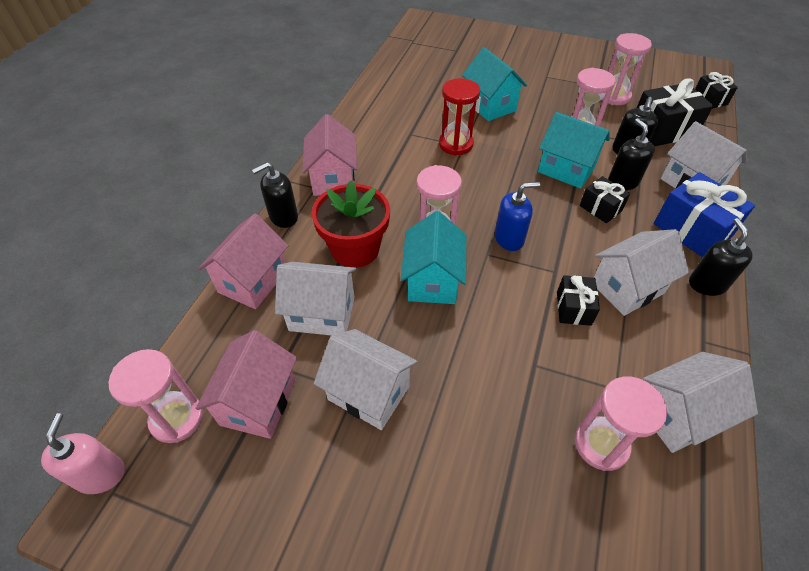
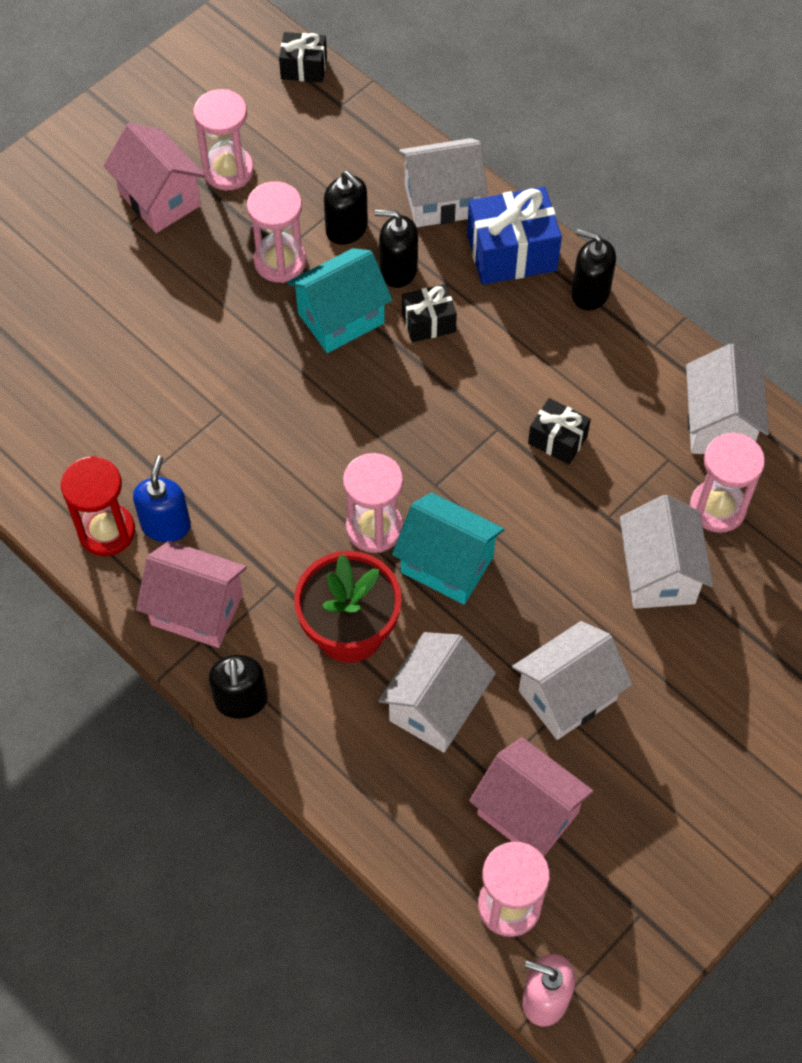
camera: 65 degrees left, 10 degrees up
pink house [198,214,288,309] -> pink house moved to [104,123,205,233]
red hourglass [439,78,480,156] -> red hourglass moved to [61,456,135,556]
turquoise house [462,47,527,121] -> none
blue soap dispenser [495,182,540,251] -> blue soap dispenser moved to [133,456,191,542]
white house [593,229,689,316] -> white house moved to [620,495,713,609]
black gift [637,78,713,146] -> none

